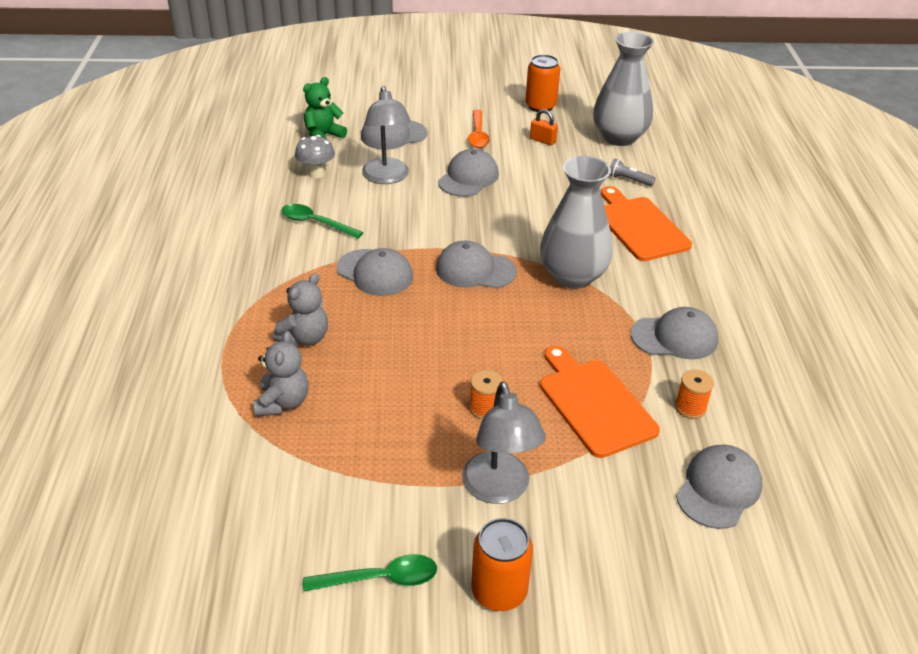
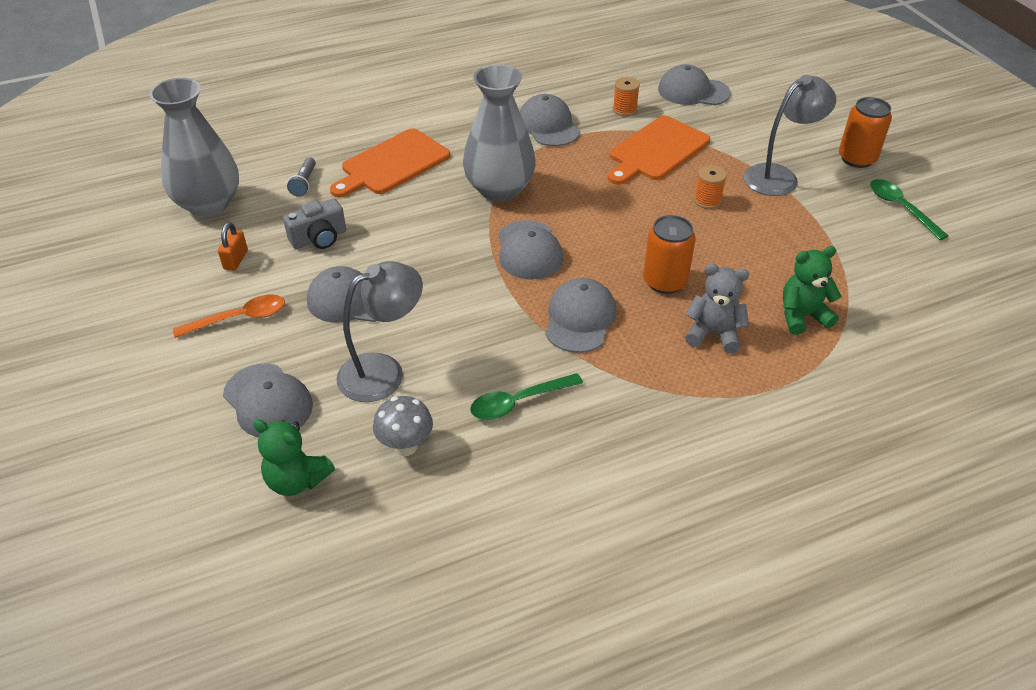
camera: 110 degrees left, 5 degrees up
grey teddy bear [254,331,309,417] -> green teddy bear [783,246,842,335]
green spoon [281,204,363,239] -> green spoon turned 60 degrees clockwise [470,373,583,420]
orange can [525,54,560,112] -> orange can moved to [643,215,696,294]
none -> grey camera [283,199,346,249]

